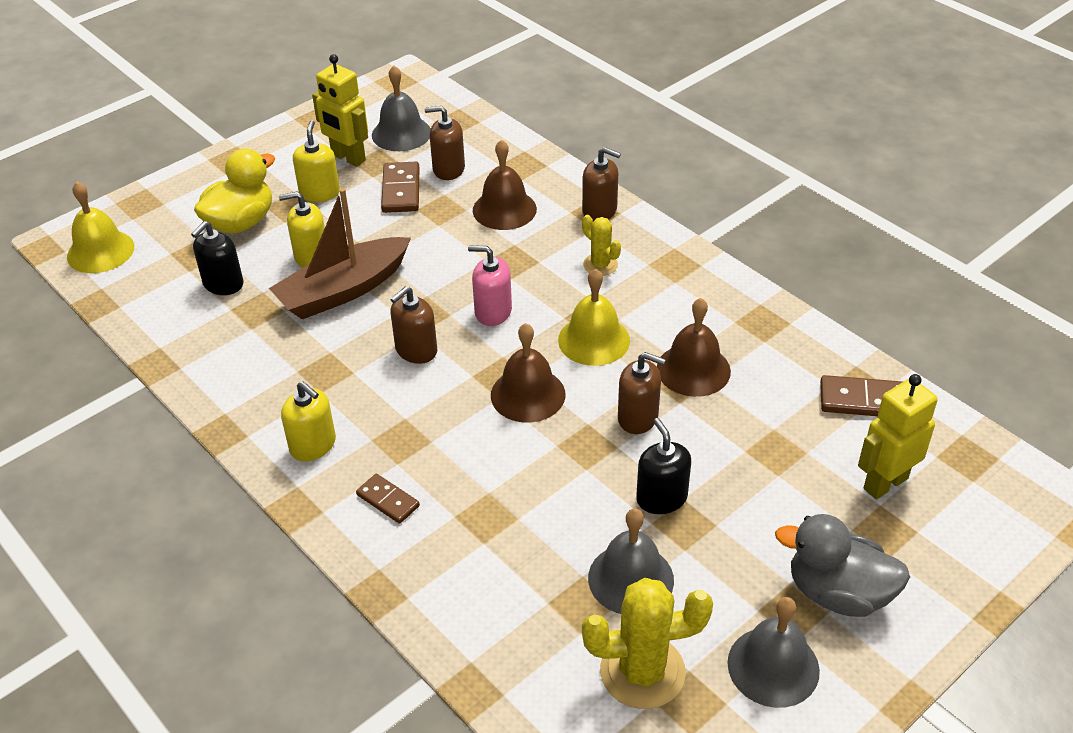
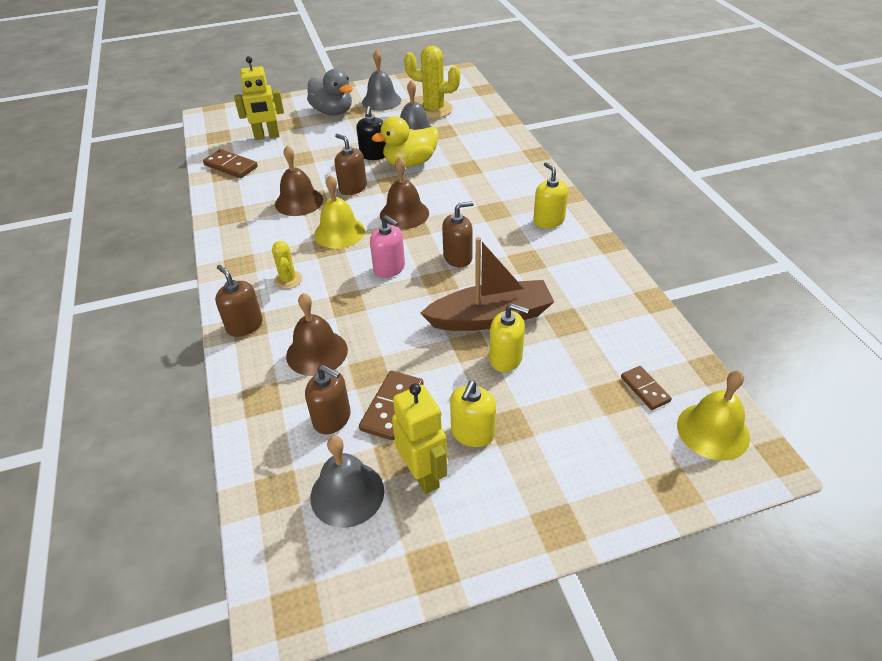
camera: 155 degrees left, 0 degrees up
black soap dispenser [191,221,243,295] -> none
yellow duck [194,148,275,233] -> yellow duck moved to [372,116,439,167]
brown domino [356,474,420,524] -> brown domino moved to [621,366,672,410]

